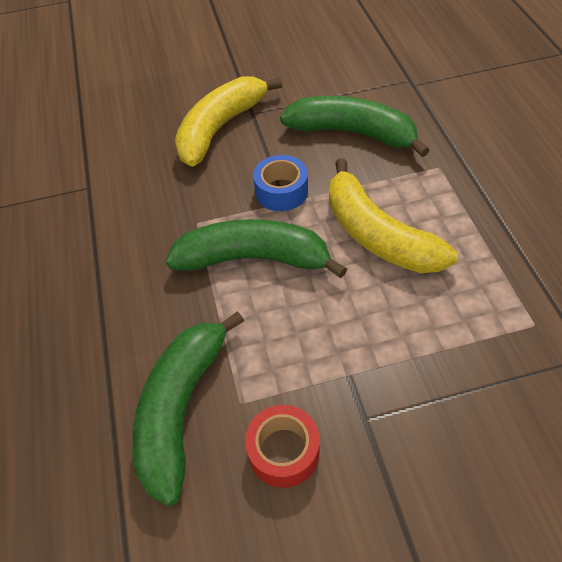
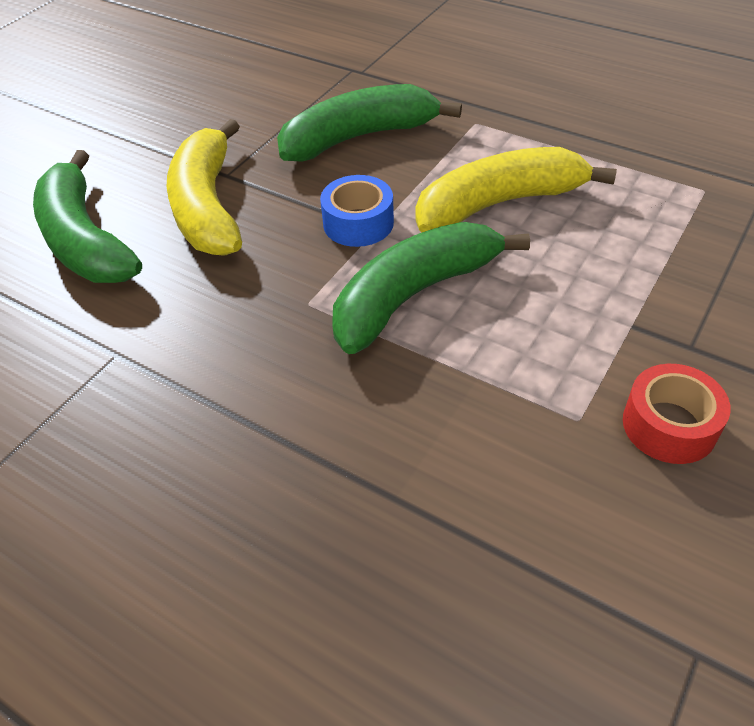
camera: 45 degrees left, 5 degrees down
green banana [132,311,244,506] -> green banana moved to [33,150,142,283]
yellow banana [329,158,458,273] -> yellow banana turned 150 degrees clockwise [416,147,617,232]

